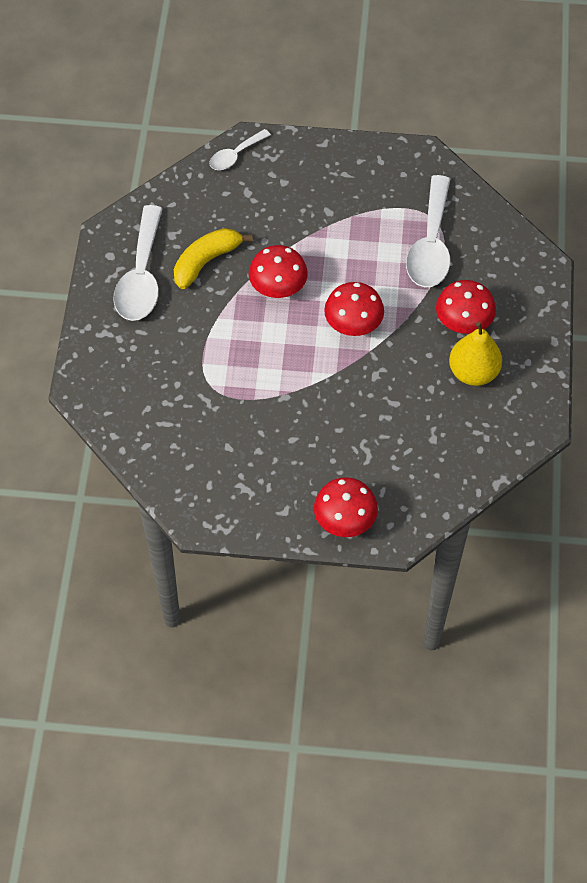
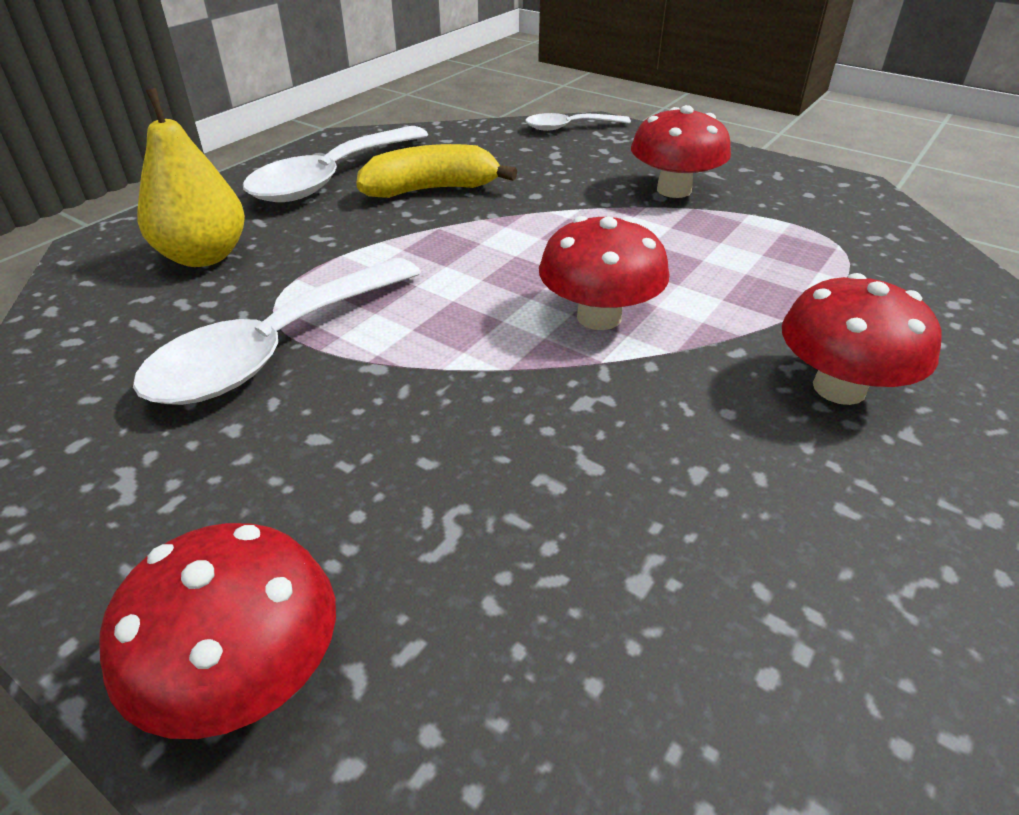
camera: 30 degrees right, 20 degrees down
red mushroom [249,245,308,298] -> red mushroom moved to [631,105,731,198]
white spoon [406,175,450,287] -> white spoon moved to [133,258,421,405]
yellow pear [449,322,502,386] -> yellow pear moved to [137,88,245,267]

